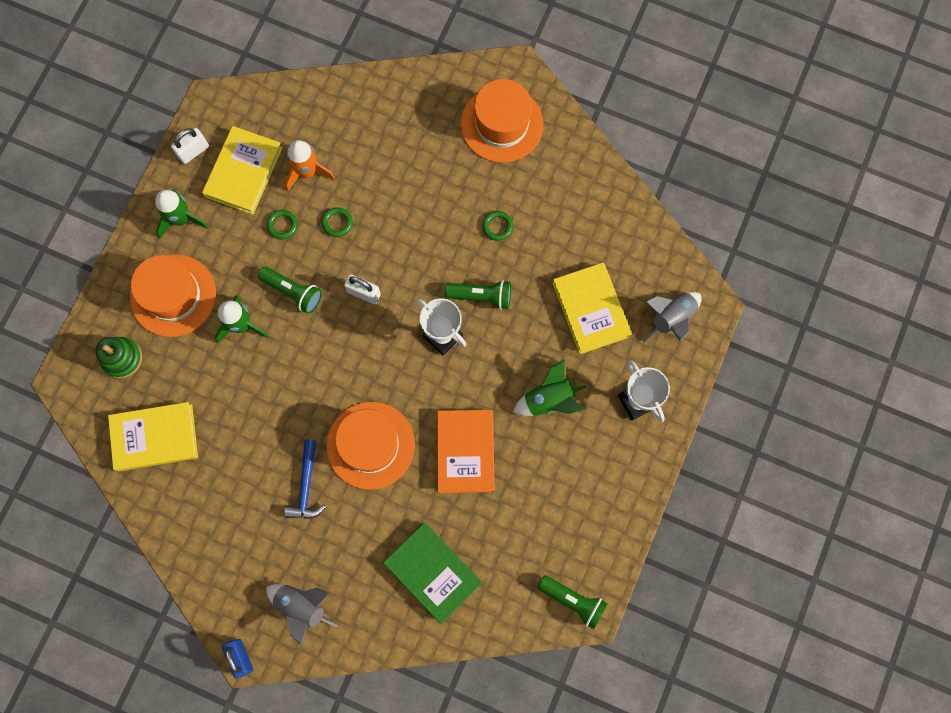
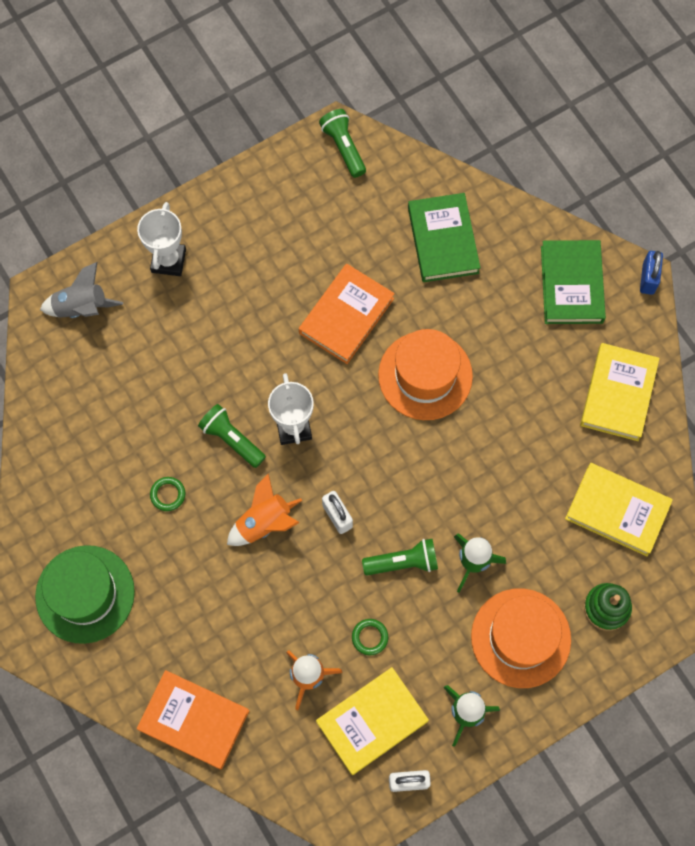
camera: 145 degrees left, 5 degrees down
green flashlight [258,267,322,314] -> green flashlight turned 105 degrees clockwise [362,539,438,575]
grey rocket [266,584,338,645] -> green book [541,240,606,324]
blue hammer [284,439,326,519] -> none
green ring [322,207,353,237] -> none
orange hat [461,79,543,163] -> green hat [35,545,135,644]
green rocket [513,359,587,416] -> none
yellow book [553,262,632,354] -> yellow book moved to [580,343,659,441]
none -> orange book [137,670,249,770]
none -> orange rocket [227,473,302,546]

